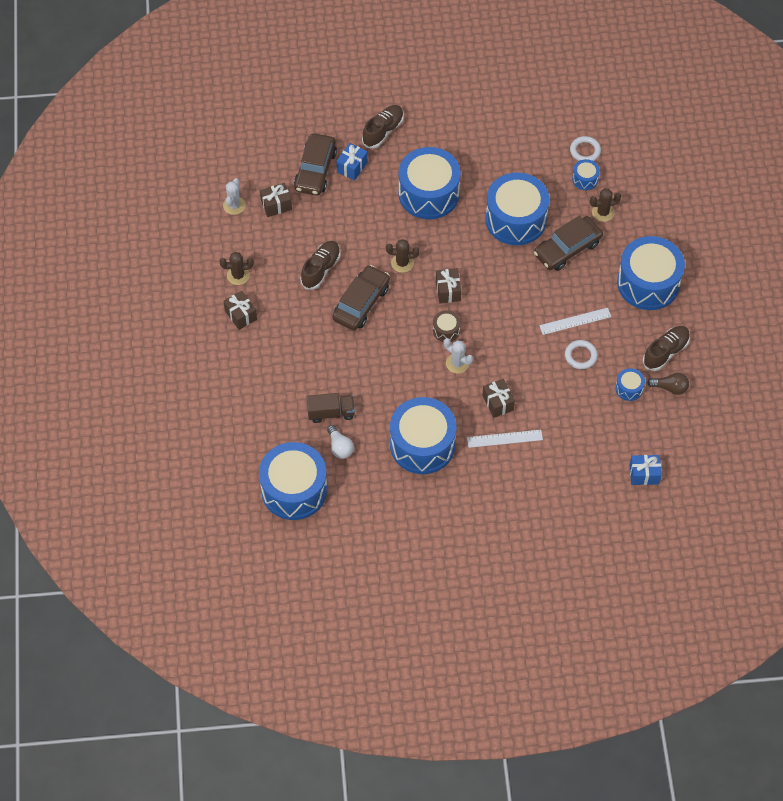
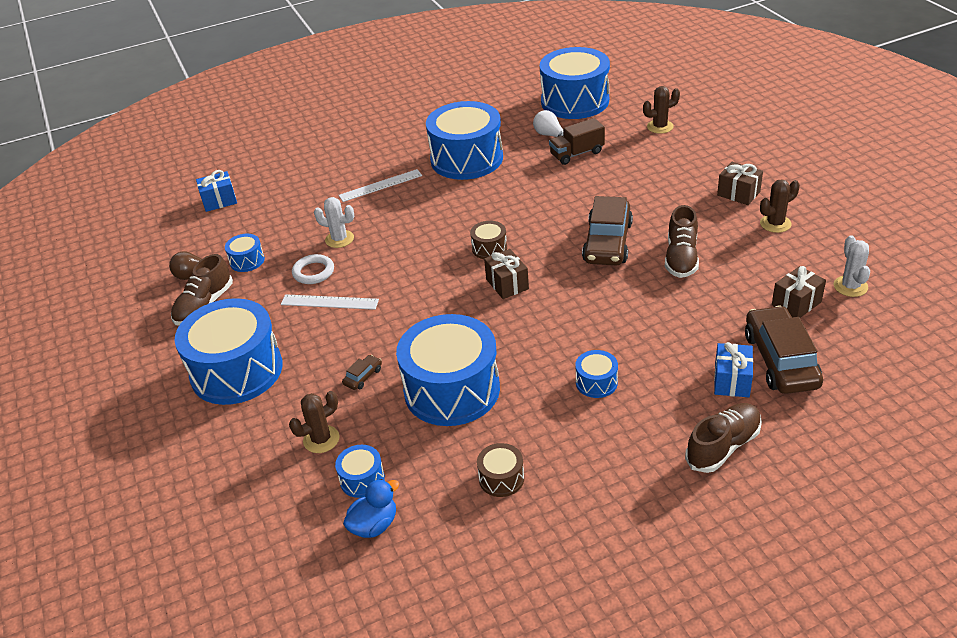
camera: 165 degrees right, 20 degrees down
brown shoe [362,105,404,148] -> brown shoe turned 150 degrees counterclockwise [685,403,762,473]
brown cactus [386,239,419,273] -> brown cactus moved to [643,86,680,134]
blue drum [398,147,461,219] -> blue drum [575,350,618,398], size x0.43
white cactus [444,338,473,373] -> white cactus moved to [314,197,354,248]
brown gift [482,379,515,418] -> none
brown car [534,216,603,271] -> brown car [342,355,382,390], size x0.42
white ruler [539,308,612,335] -> white ruler turned 45 degrees clockwise [281,294,379,310]
white ring [570,136,601,161] -> blue duck [343,479,399,538]
none -> brown drum [477,443,524,497]

